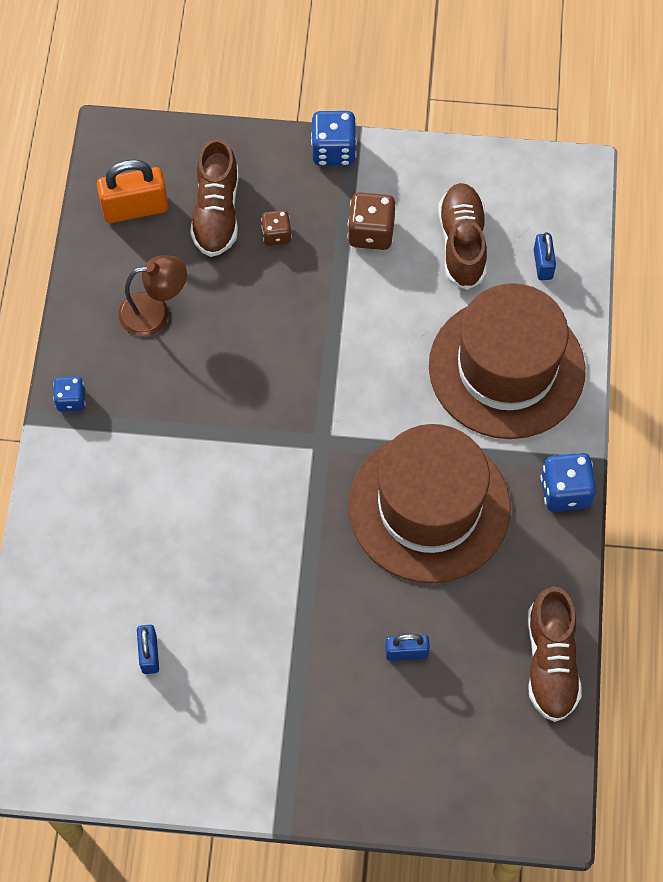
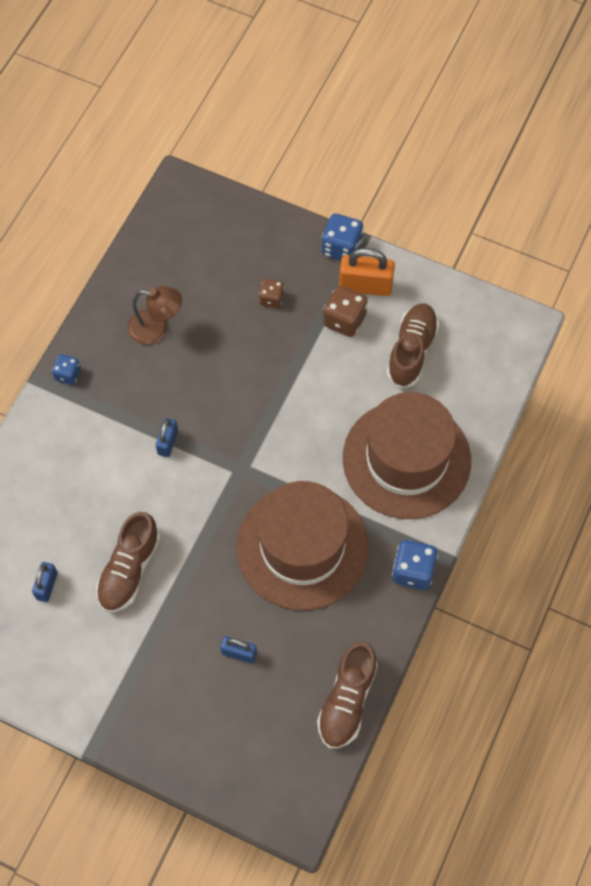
camera: 20 degrees right, 0 degrees up
orange padlock [97,159,168,223] -> orange padlock moved to [339,248,395,296]
brown shoe [190,138,238,257] -> brown shoe moved to [96,512,161,612]
blue padlock [534,232,556,280] -> blue padlock moved to [156,418,178,457]

